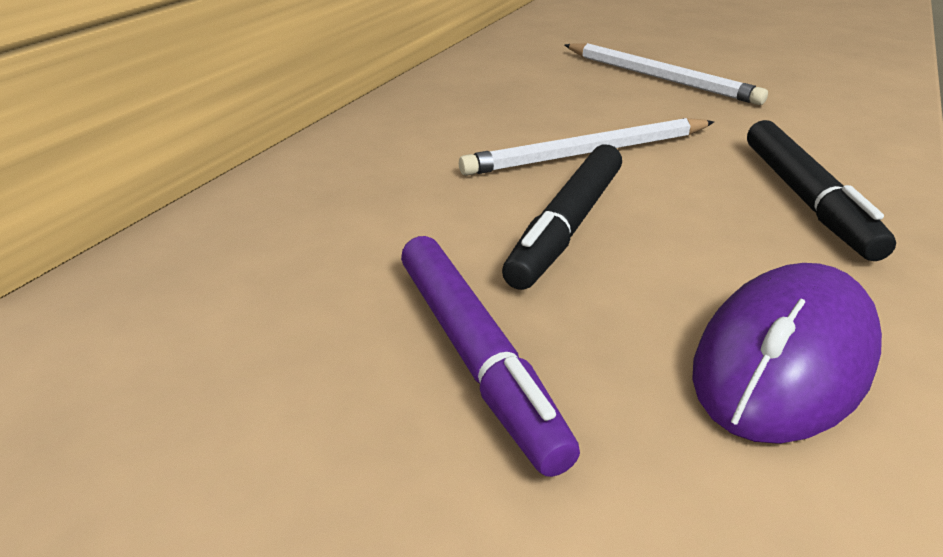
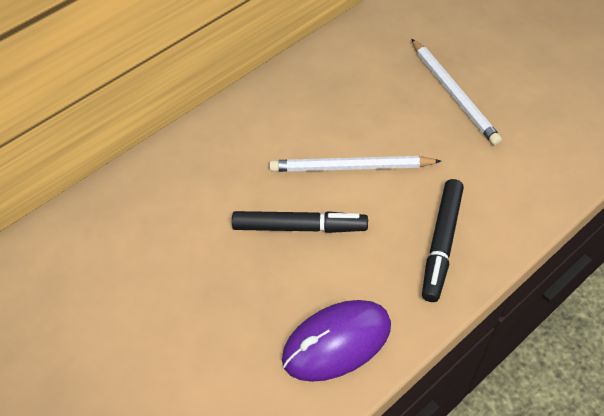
camera: 25 degrees right, 20 degrees up
purple marker [401,236,580,477] -> none
black marker [502,145,622,290] -> black marker turned 135 degrees counterclockwise [232,211,368,233]

